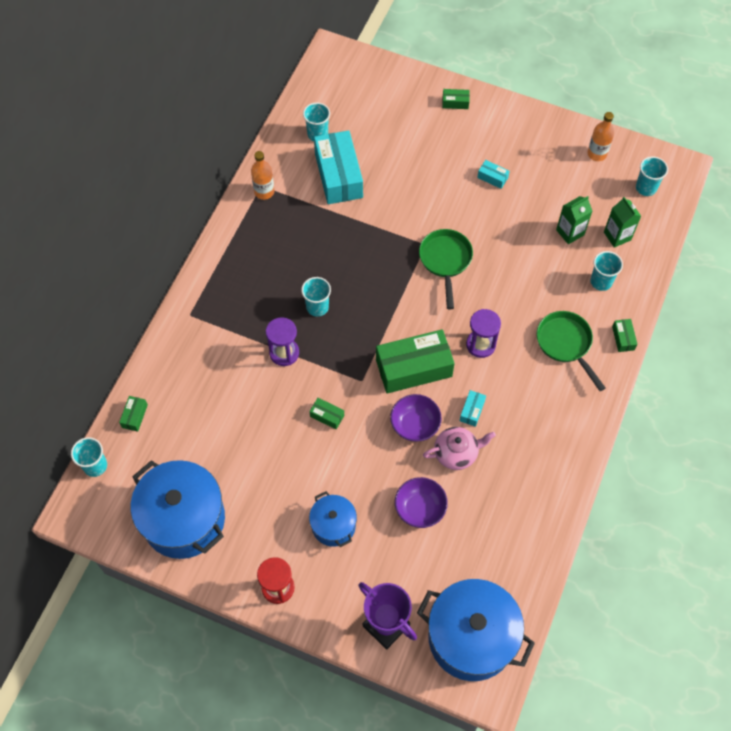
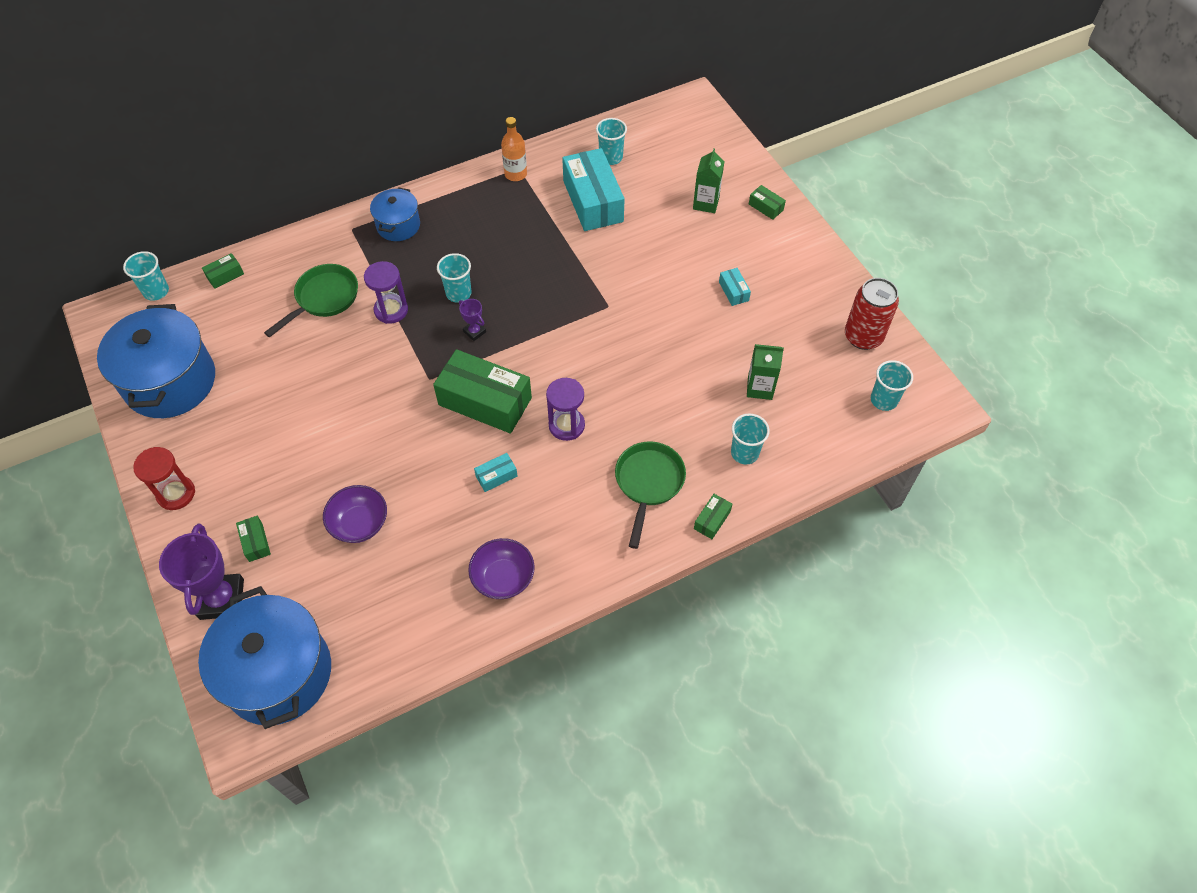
camera: 40 degrees right, 5 degrees down
green box [309,398,344,429] -> green box moved to [236,516,271,562]
blue pot [309,491,357,547] -> blue pot moved to [370,187,420,241]
turquoise box [314,130,363,204] -> turquoise box turned 45 degrees counterclockwise [562,148,624,231]
purple bowl [390,394,442,442] -> purple bowl moved to [468,538,535,599]
green pan [419,229,473,310] -> green pan moved to [264,264,358,337]
pink teapot [423,427,496,470] -> none
orange bottle [587,112,614,161] -> red can [845,278,899,350]
green carton [604,197,641,248] -> green carton moved to [693,148,725,213]
none -> purple trophy [459,299,486,341]

